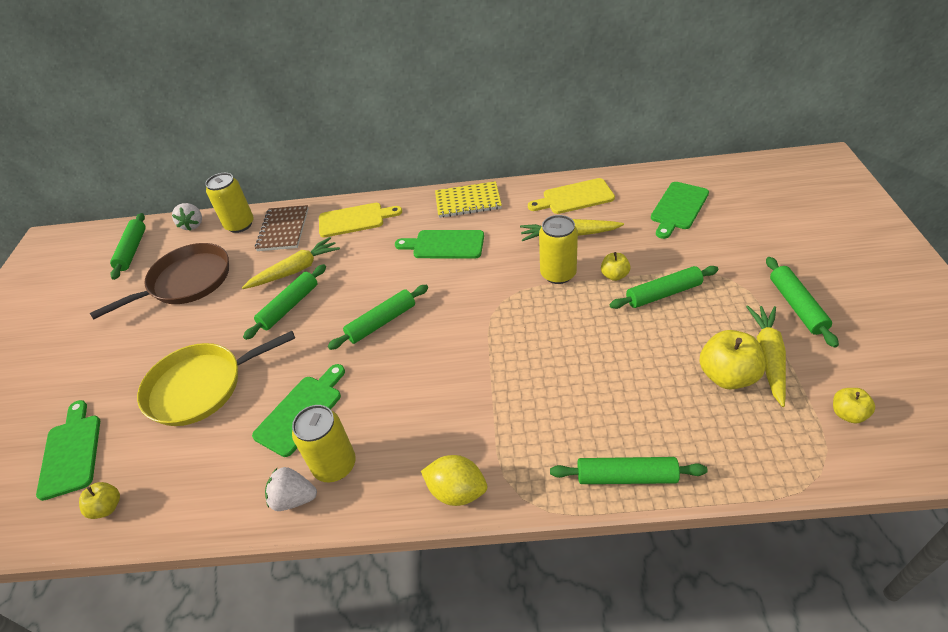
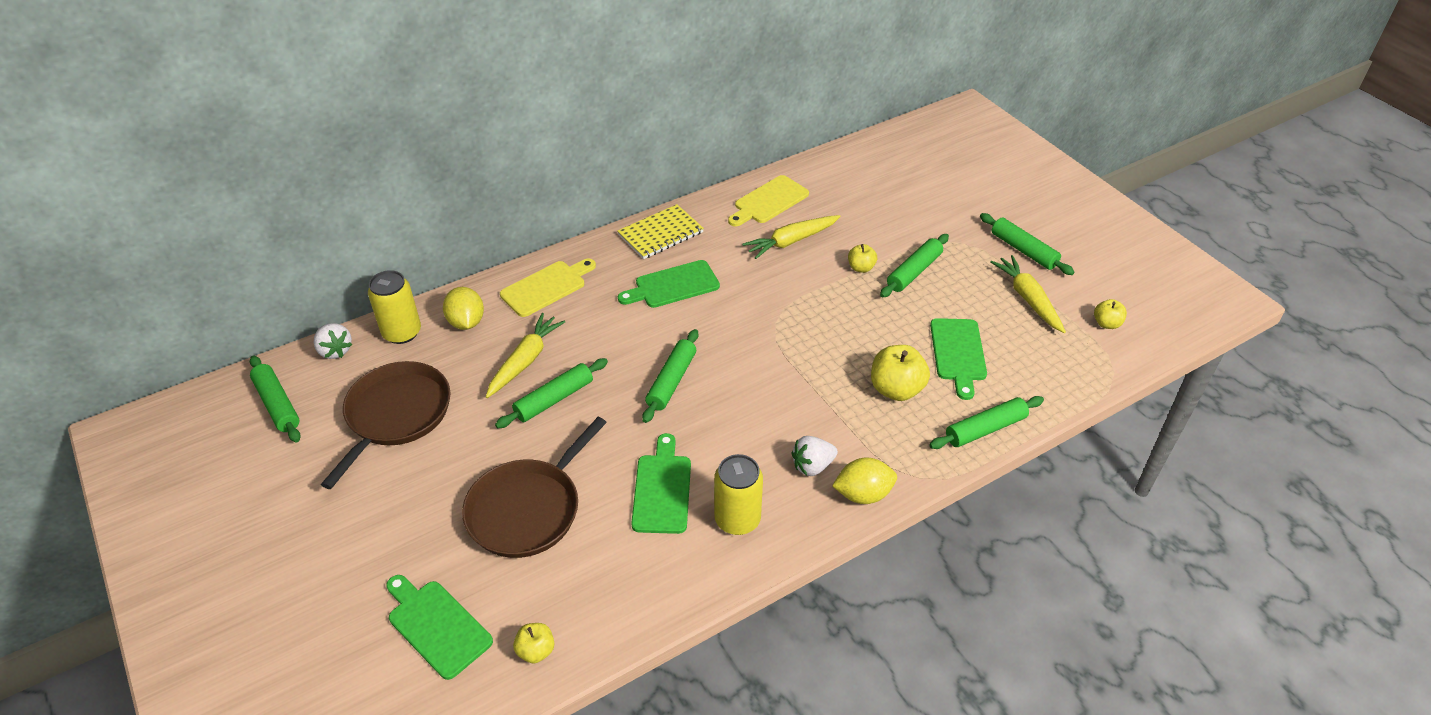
camera: 35 degrees left, 0 degrees up
yellow pan [137,331,295,426] -> brown pan [462,417,607,558]
green rolling pin [243,264,326,340] -> green rolling pin turned 45 degrees clockwise [495,358,608,428]
brown notebook [255,205,309,251] -> yellow lemon [443,287,484,330]
white strawberry [265,467,317,511] -> white strawberry moved to [791,436,838,476]
yellow can [539,215,578,284] -> none
green cutting board [651,182,709,239] -> green cutting board moved to [930,318,987,400]
yellow apple [700,330,766,390] -> yellow apple moved to [871,345,930,401]

